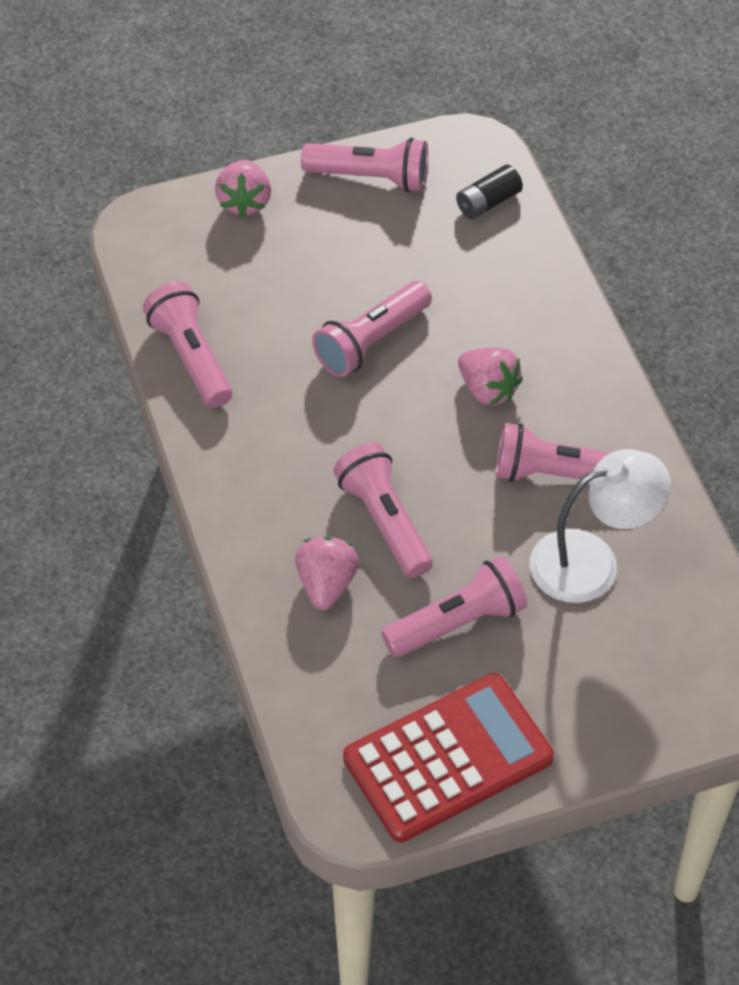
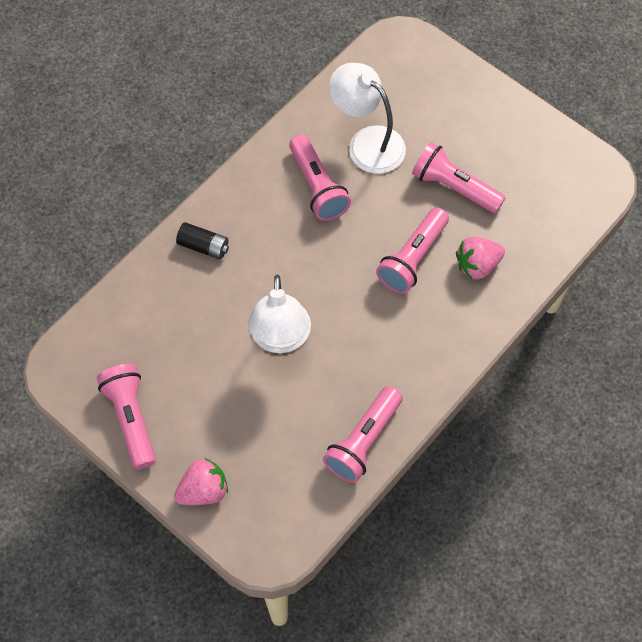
camera: 120 degrees left, 10 degrees up
pink flashlight [312,281,432,377] -> white lamp [248,275,311,353]
red calculator [343,673,554,842] -> none
black battery [456,165,523,219] -> black battery moved to [176,222,229,259]
pink strawberry [458,347,523,406] -> none

